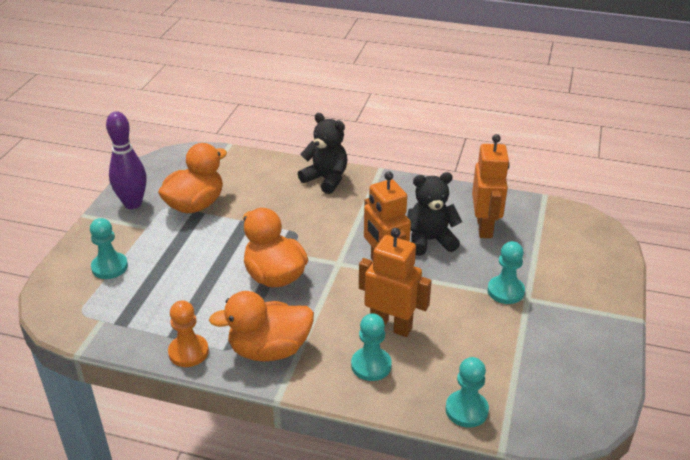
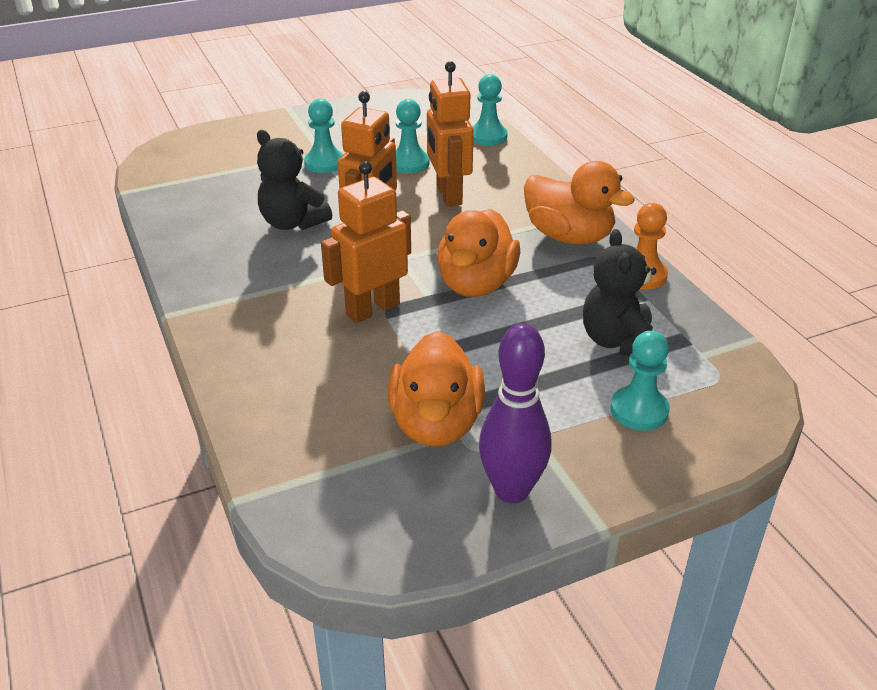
camera: 130 degrees left, 0 degrees up
orange duck [158,143,227,213] -> orange duck turned 90 degrees counterclockwise [388,331,485,447]
black teddy bear [298,113,348,194] -> black teddy bear moved to [583,229,657,356]
turquoise pawn [351,313,392,381] -> turquoise pawn moved to [396,99,429,173]
orange robot [472,134,510,238] -> orange robot moved to [321,161,411,323]

